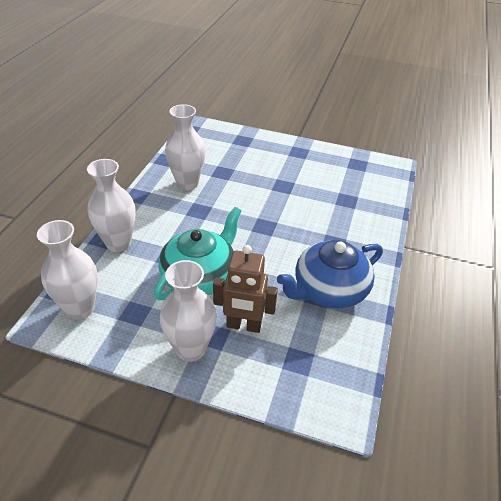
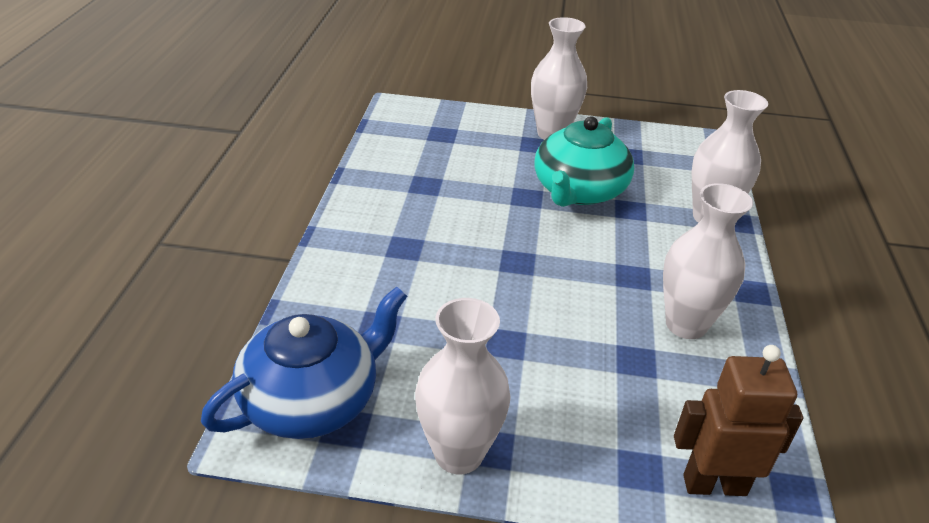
camera: 170 degrees right, 5 degrees down
white vase [37,220,98,320] -> white vase moved to [415,298,511,475]
brown robot [213,245,278,333] -> brown robot moved to [674,345,803,496]
blue teapot [277,240,383,309] -> blue teapot moved to [201,286,407,439]

